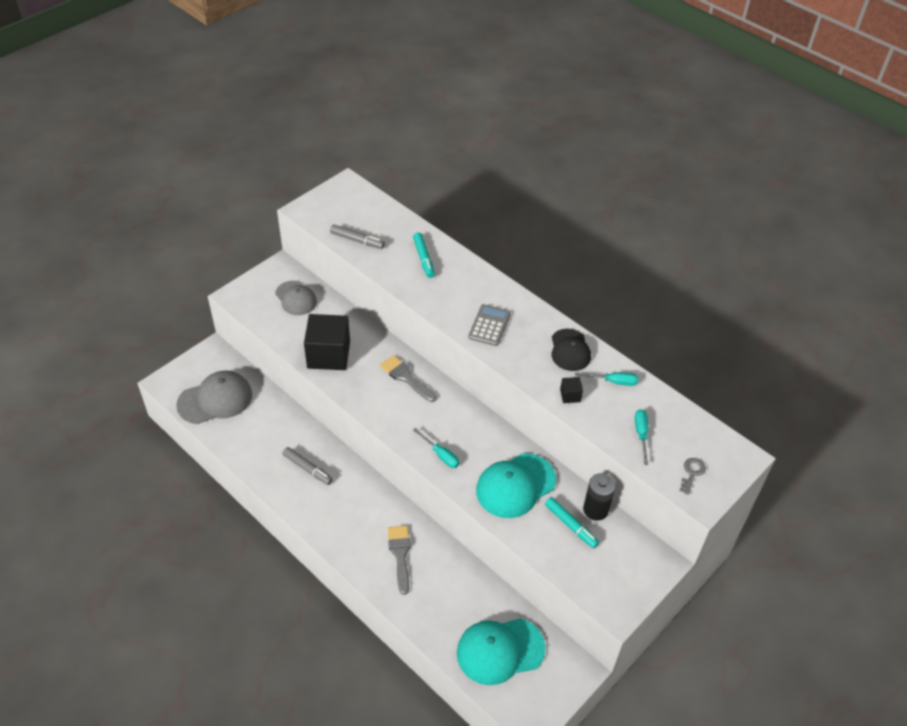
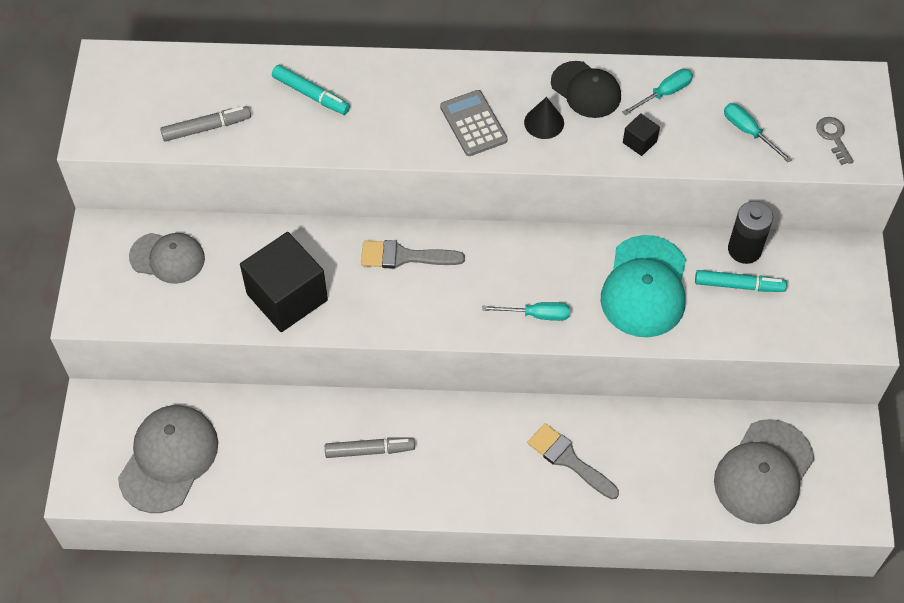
camera: 40 degrees left, 10 degrees up
turquoise cap [457,618,546,685] -> grey cap [714,419,814,524]
none -> black cone [524,97,564,139]

